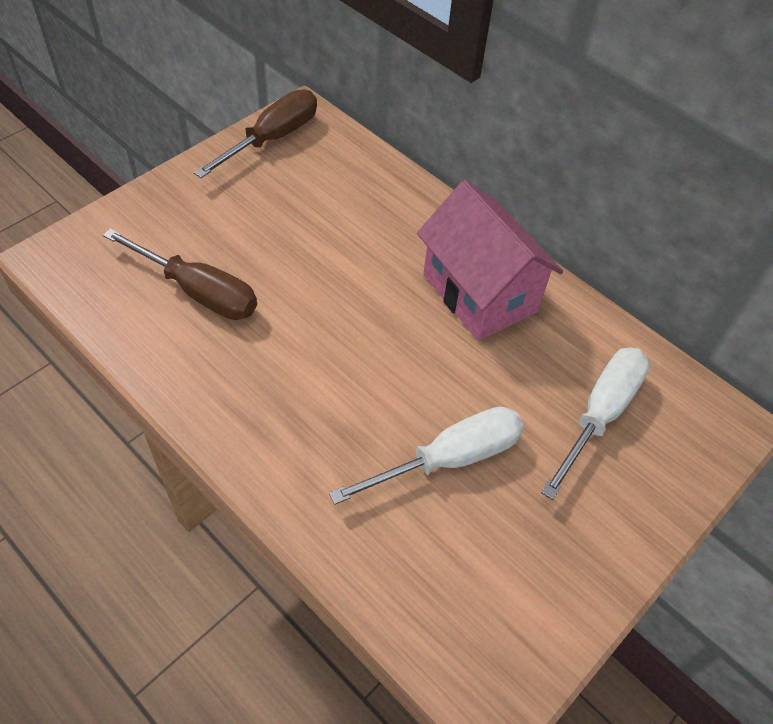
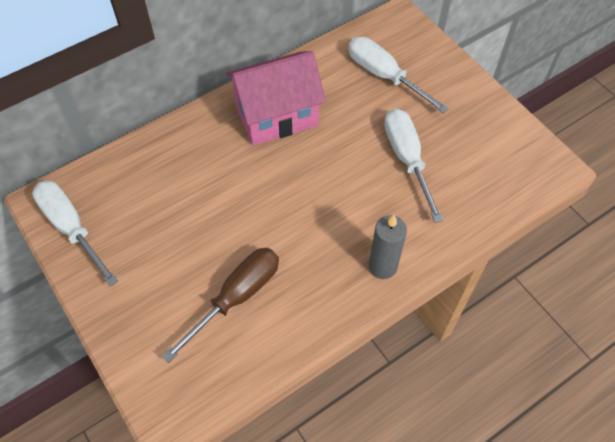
camera: 75 degrees left, 5 degrees up
brown screwdriver [194,89,317,178] -> white screwdriver [32,180,118,286]
none -> grey candle [369,215,407,279]

